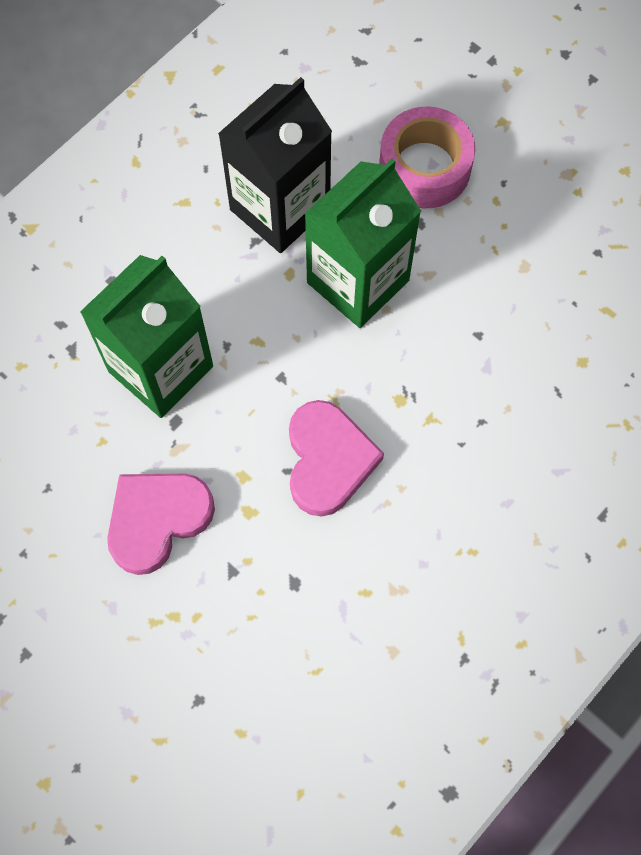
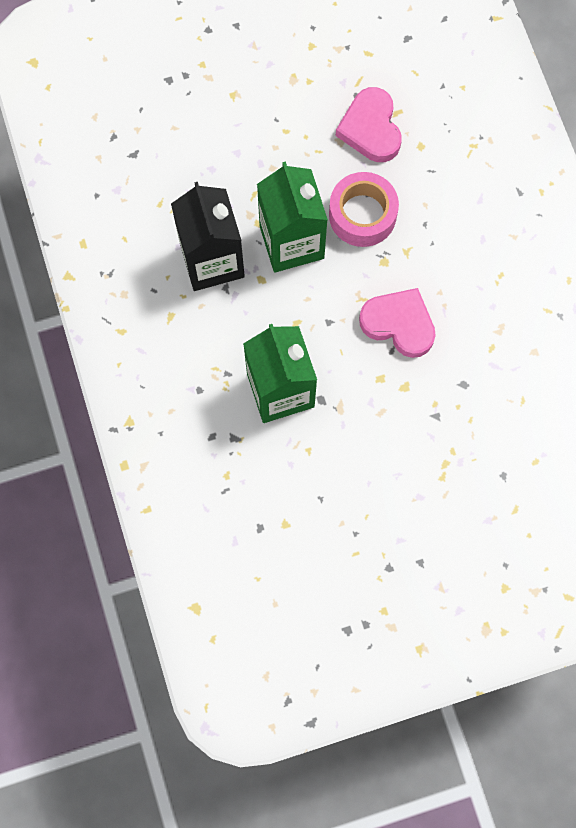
camera: 60 degrees left, 5 degrees up
pink heart [107,473,215,575] -> pink heart moved to [336,87,402,162]
pink tape [379,107,475,208] -> pink tape moved to [329,172,399,247]

